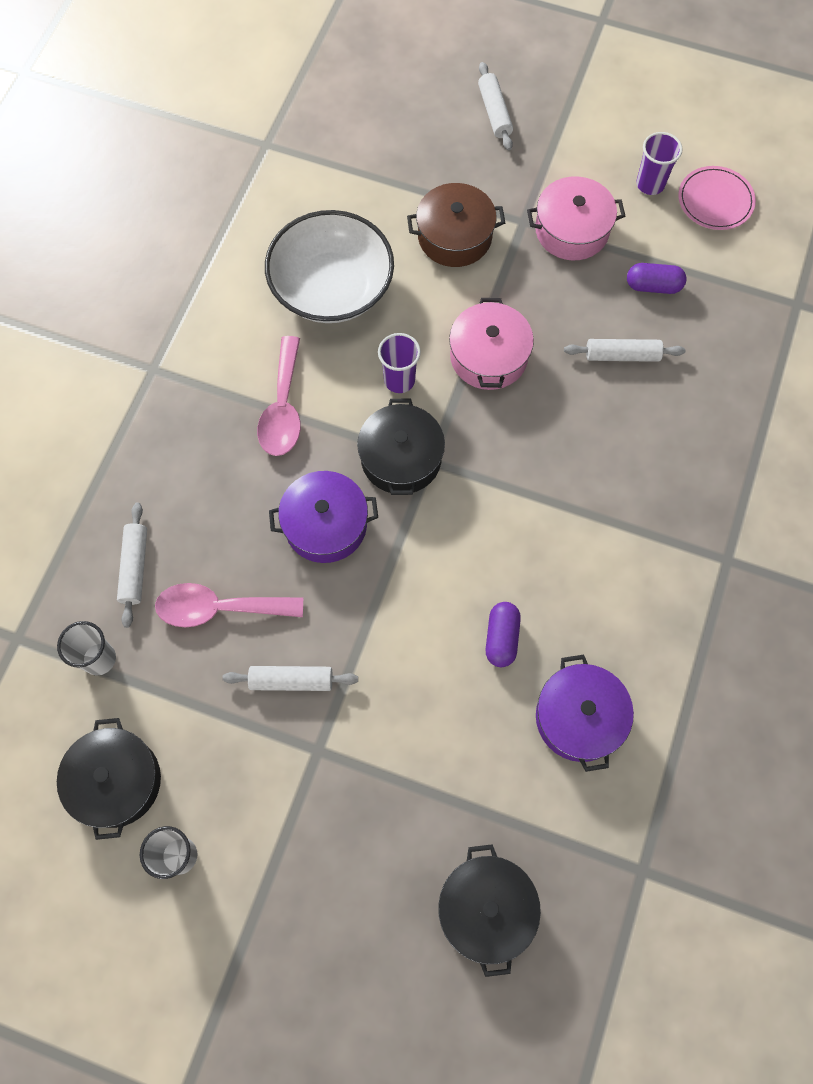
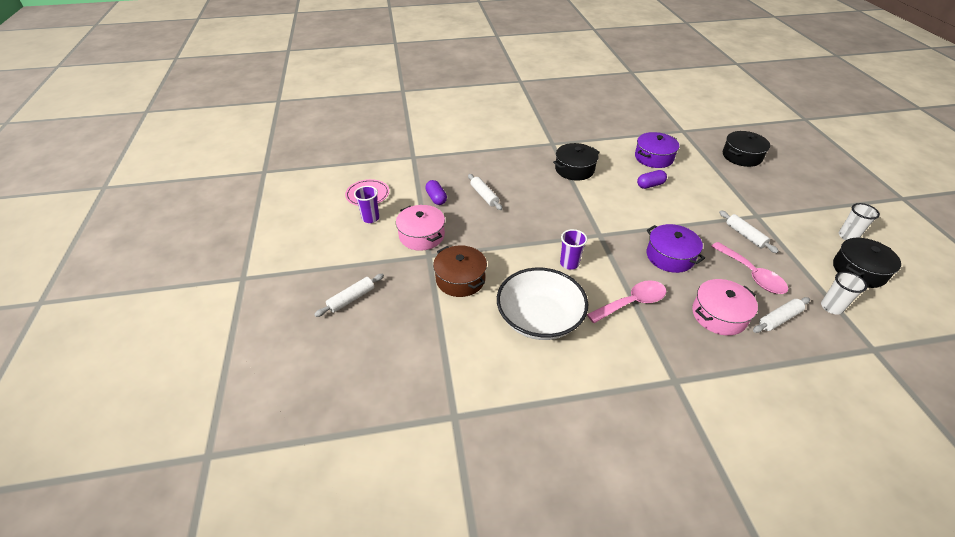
camera: 120 degrees left, 25 degrees down
black pot [357,399,445,495] -> black pot moved to [553,143,600,181]
pink pot [449,298,534,390] -> pink pot moved to [692,279,758,335]

